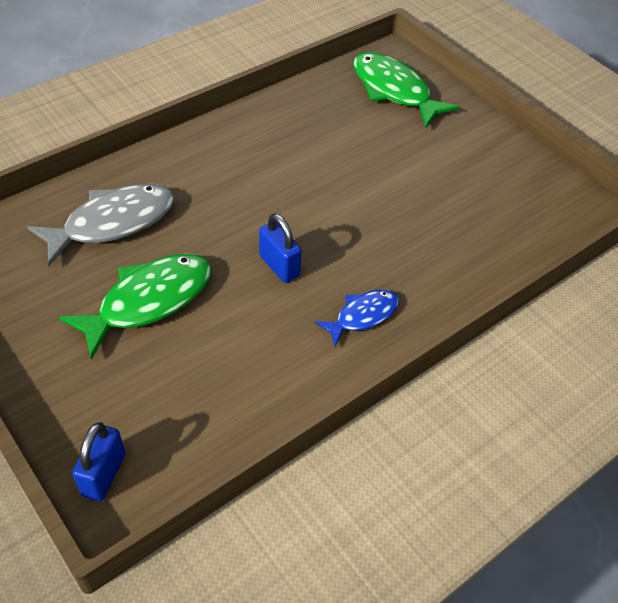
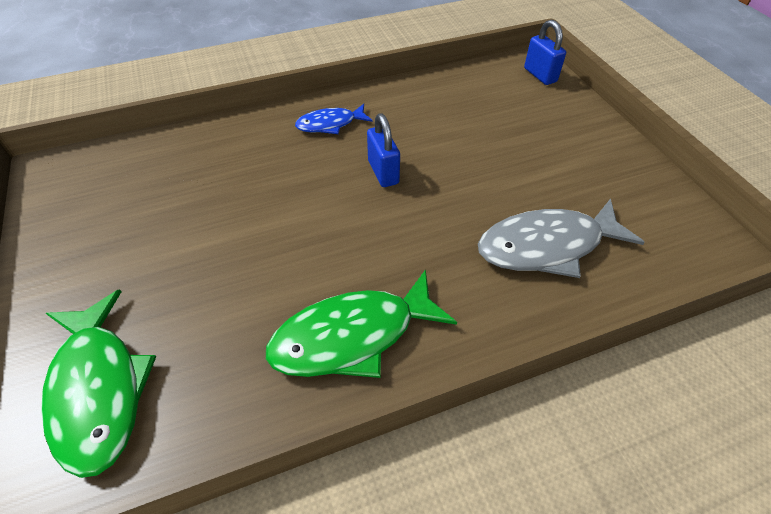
camera: 160 degrees left, 0 degrees up
green fish [59,253,212,360] -> green fish moved to [266,269,457,378]
blue padlock [72,422,125,501] -> blue padlock turned 60 degrees counterclockwise [524,20,566,85]

